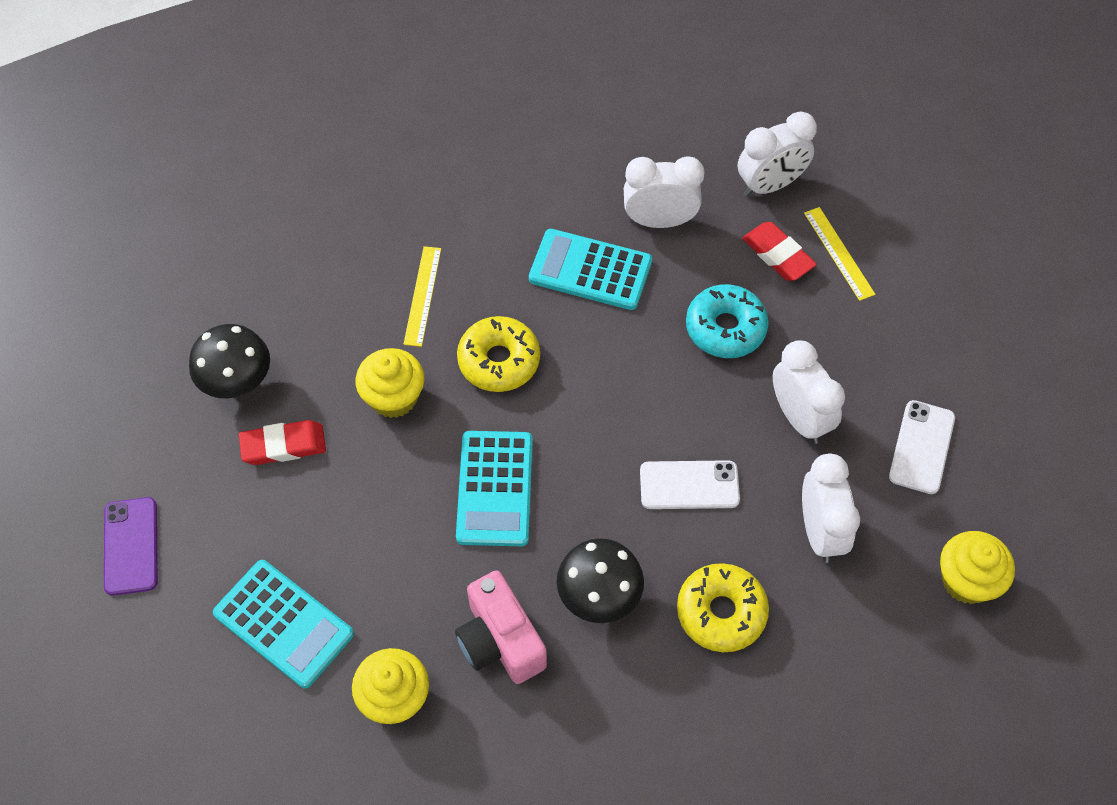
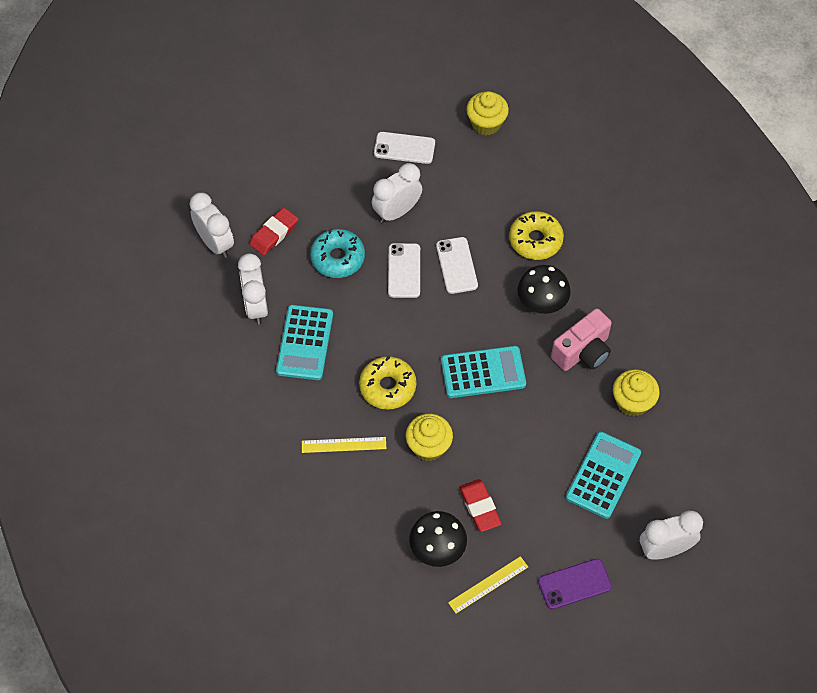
camera: 100 degrees left, 0 degrees up
white clock [802,453,860,563] -> white clock moved to [640,510,703,560]
yellow ruler [804,207,875,301] -> yellow ruler moved to [448,556,528,614]
none -> white phone [388,243,420,298]

